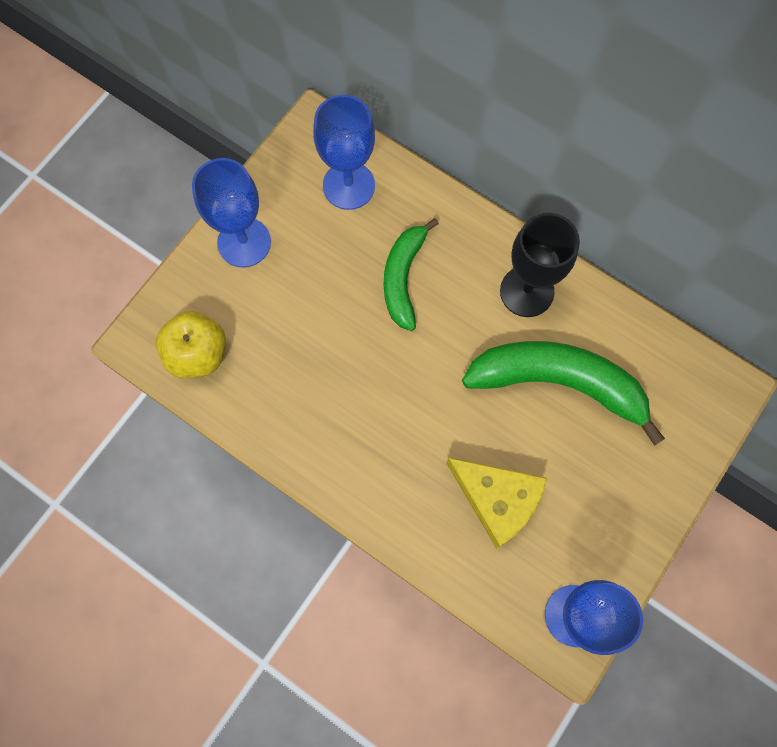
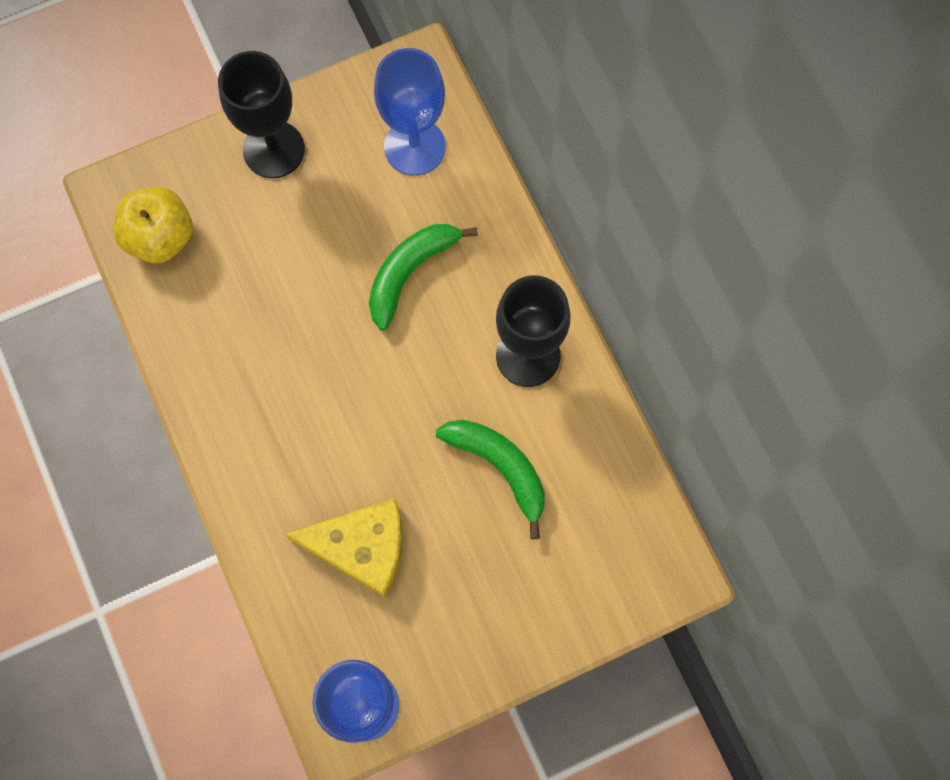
camera: 30 degrees right, 0 degrees up
blue goblet [192,158,271,267] -> black goblet [218,51,305,178]
yellow cheese [446,458,547,548] -> yellow cheese turned 60 degrees counterclockwise [285,498,403,598]
green banana [462,341,665,446] -> green banana [436,420,545,539], size x0.62

